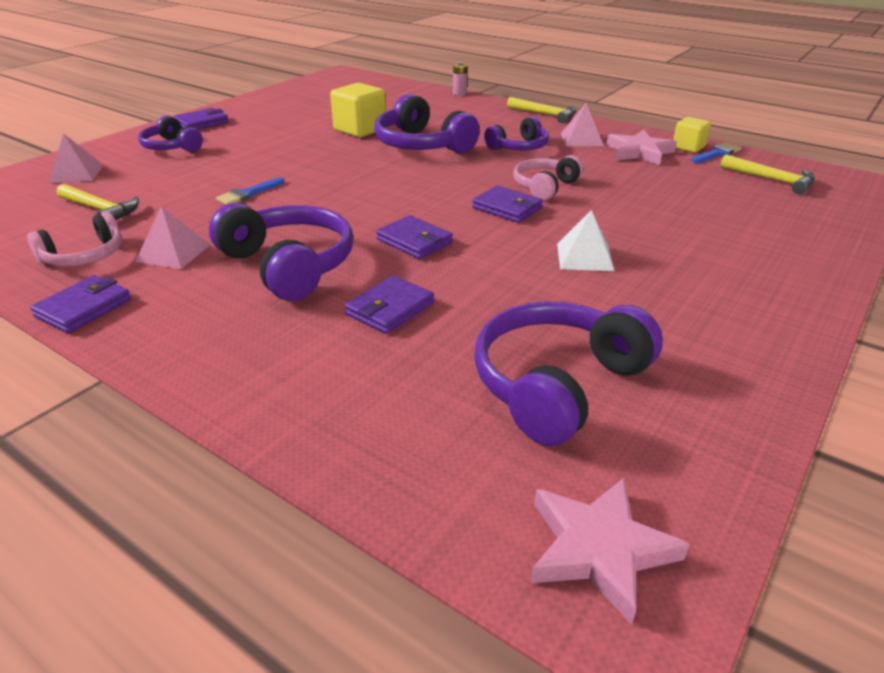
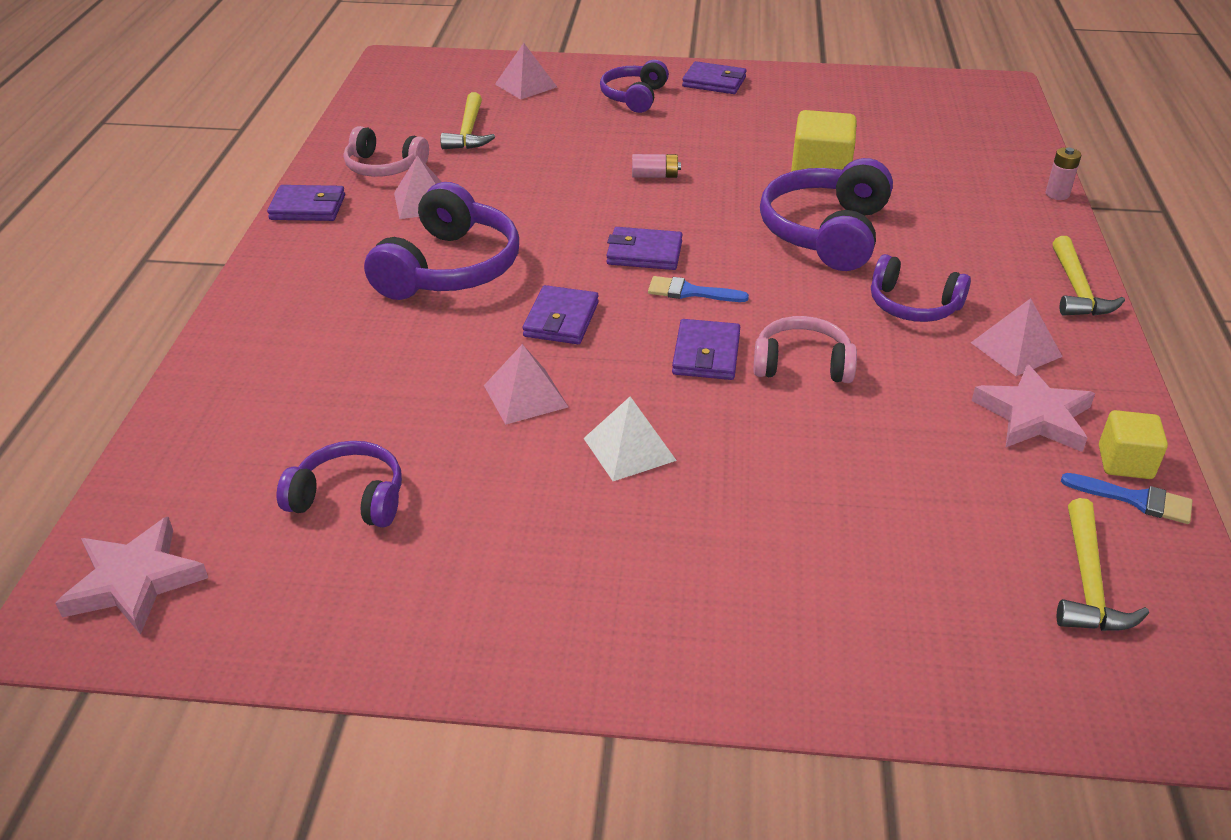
camera: 60 degrees right, 5 degrees up
blue brush [216,178,284,205] -> blue brush moved to [648,276,749,302]
purple wallet [345,276,434,334] -> purple wallet moved to [606,227,683,270]
purple headphones [474,301,663,446] -> purple headphones [277,441,402,527], size x0.61
none -> pink pyramid [484,344,568,425]
none -> pink battery [632,154,681,178]

